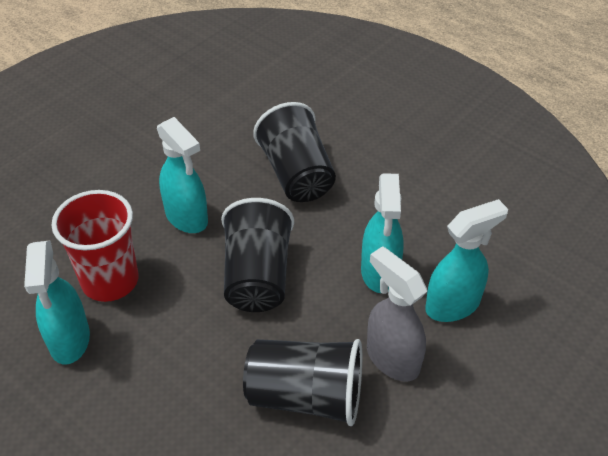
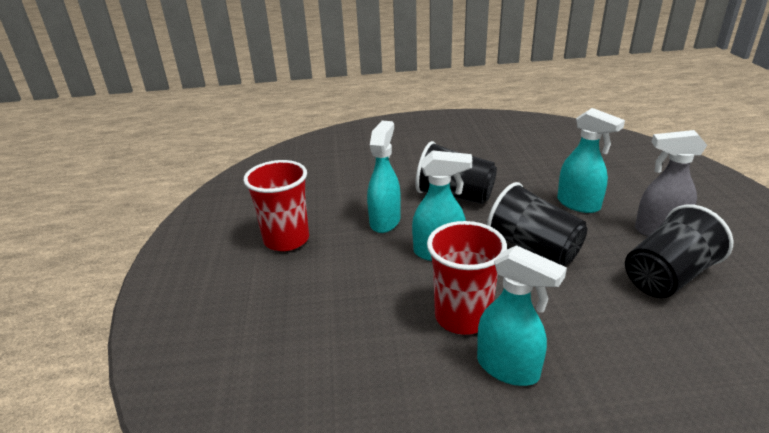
camera: 45 degrees left, 15 degrees down
turquoise spray bottle [425,199,508,322] -> turquoise spray bottle moved to [367,121,401,233]
none -> red cup [244,160,309,251]

